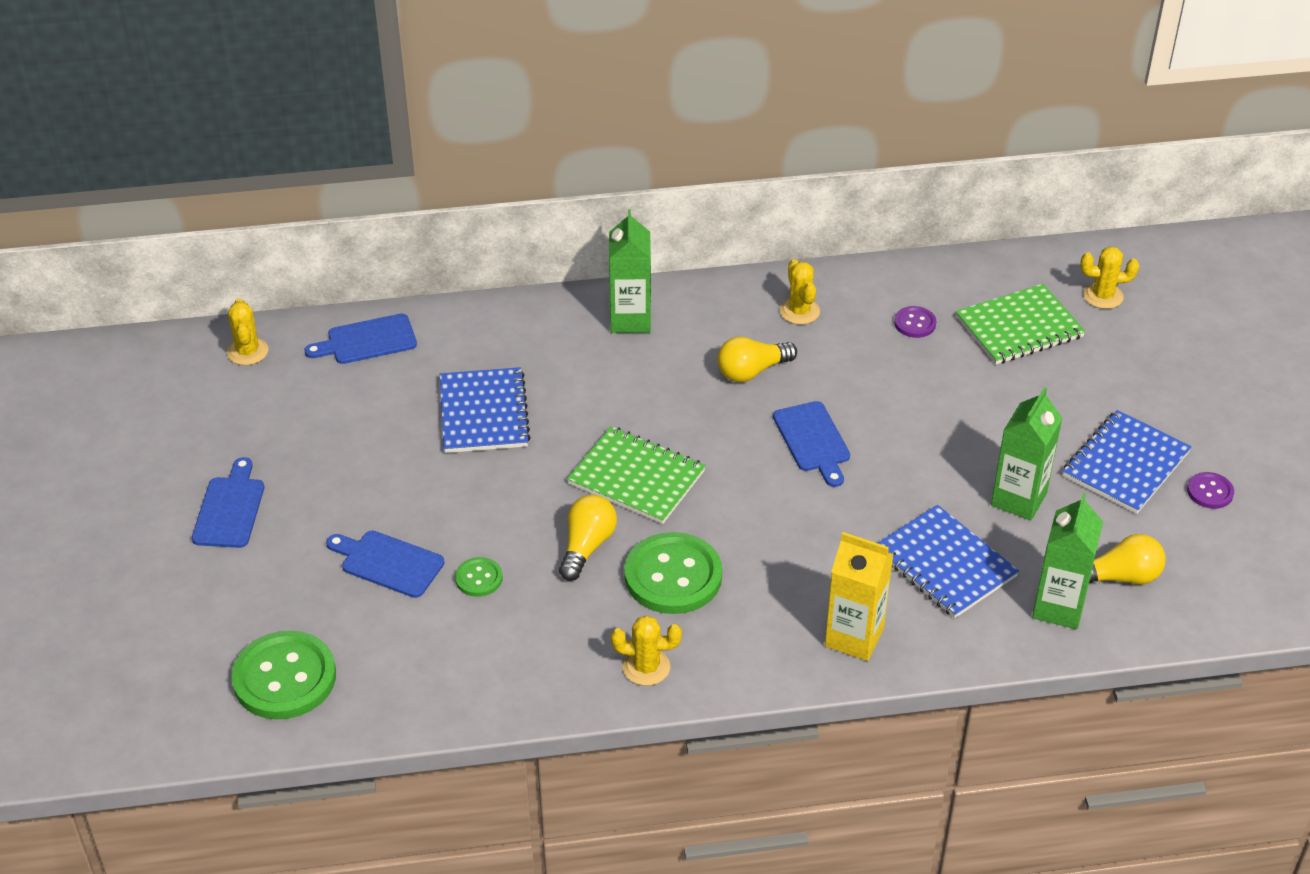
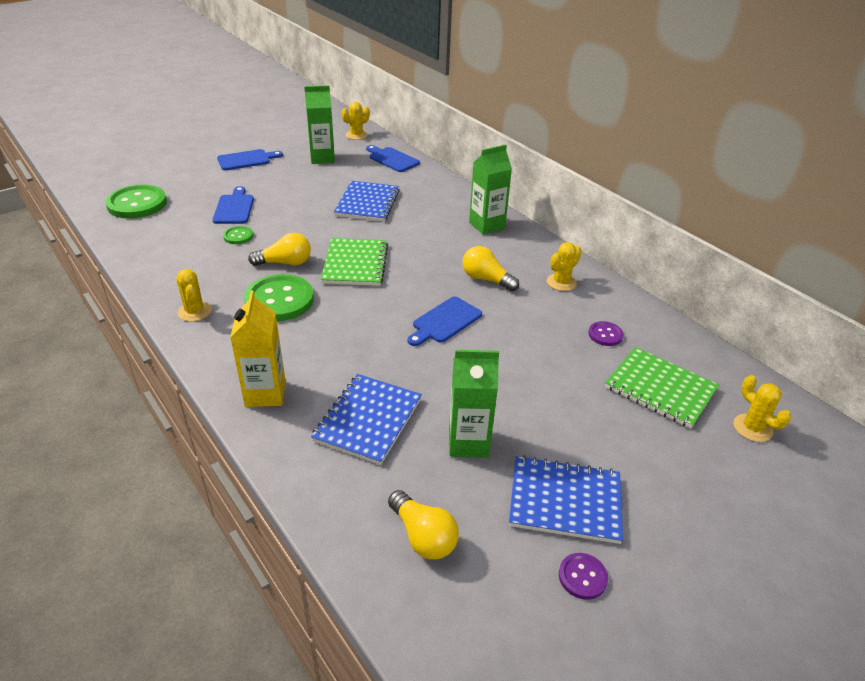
camera: 60 degrees right, 5 degrees down
blue notebook [440,367,531,453] -> blue notebook turned 45 degrees counterclockwise [334,181,400,221]
green carton [1032,493,1103,629] -> green carton moved to [304,85,335,164]

